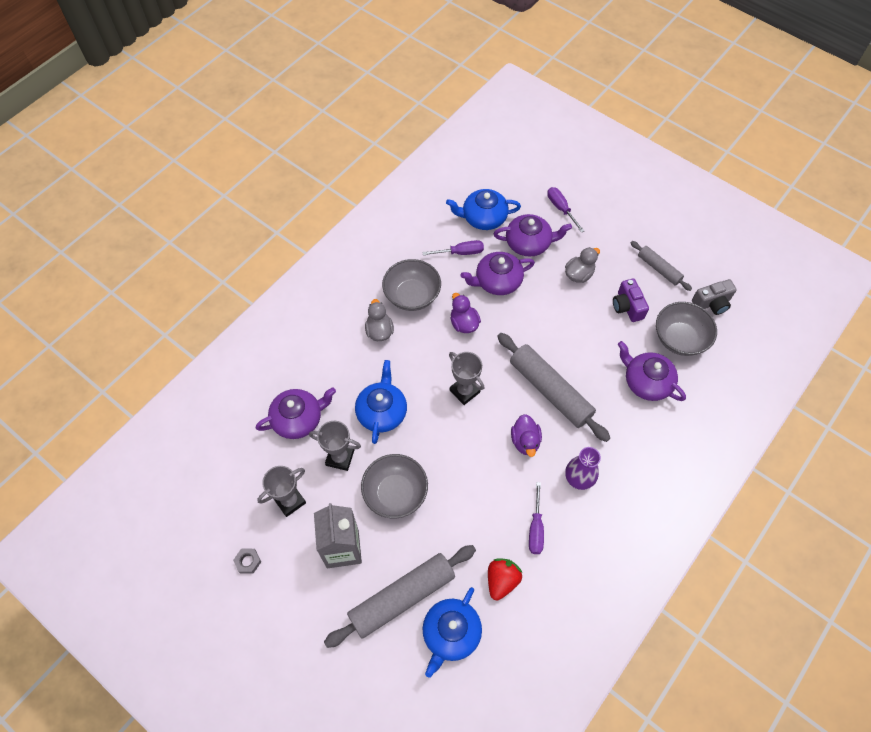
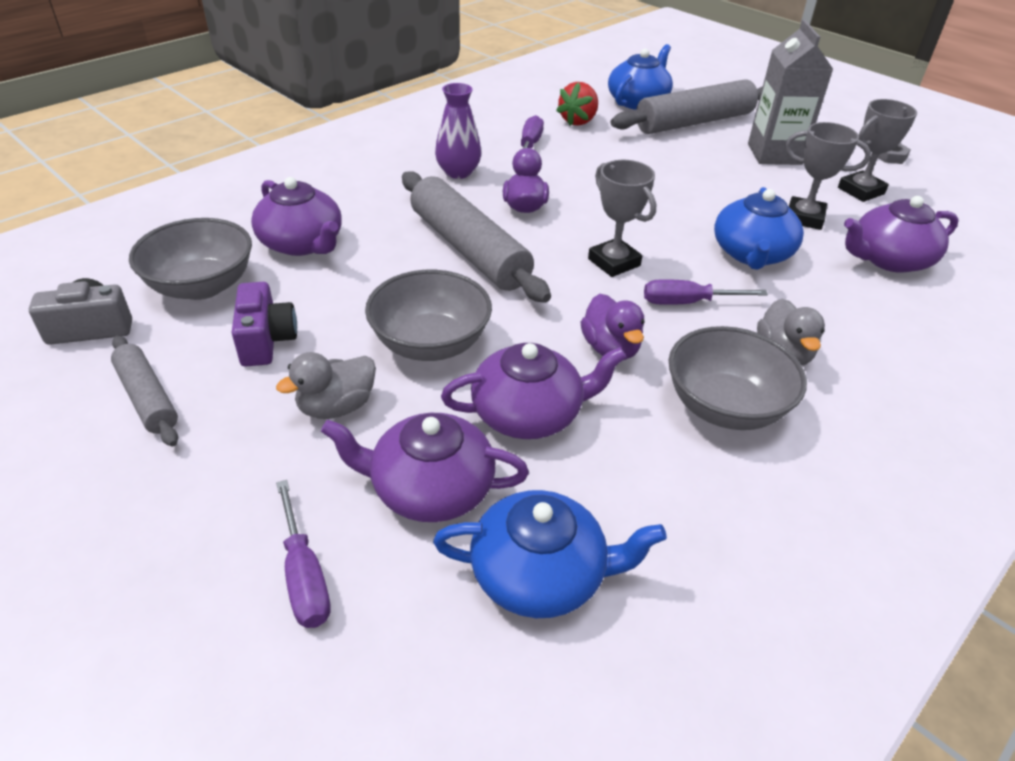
camera: 175 degrees left, 20 degrees down
grey bowl [361,454,428,519] -> grey bowl moved to [365,270,492,361]
purple screwdriver [422,240,484,255] -> purple screwdriver moved to [644,279,768,305]

